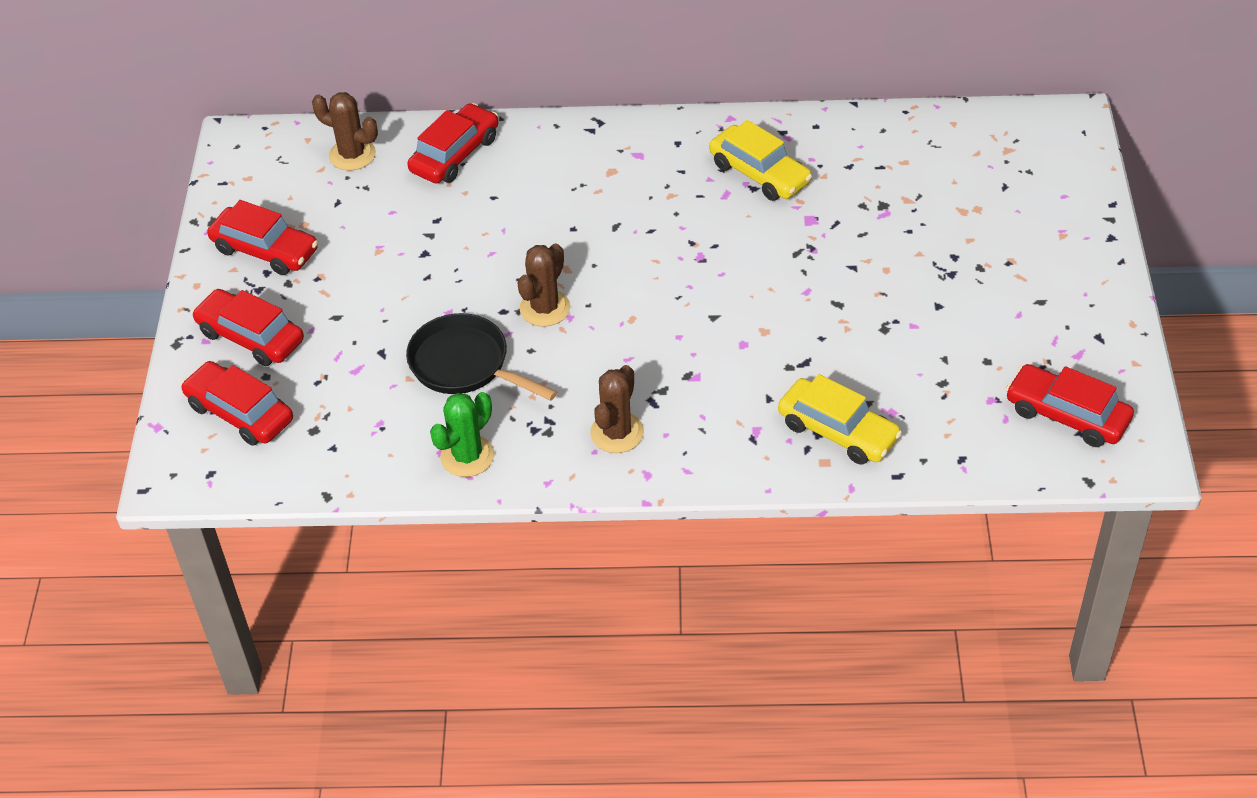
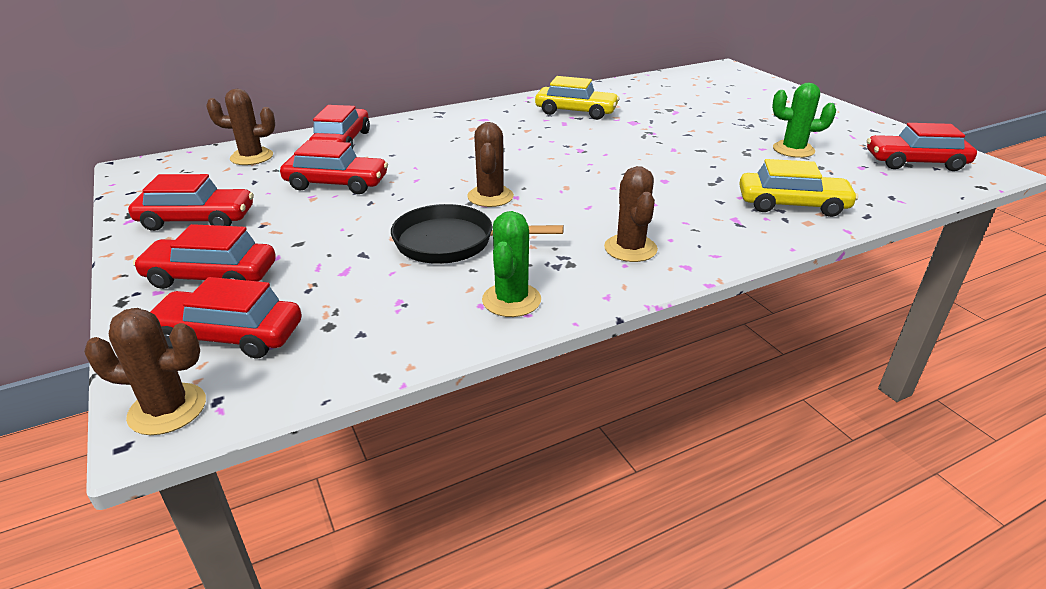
camera: 30 degrees left, 15 degrees down
none -> brown cactus [84,308,206,435]
none -> red car [280,140,388,194]
none -> green cactus [772,83,836,158]

